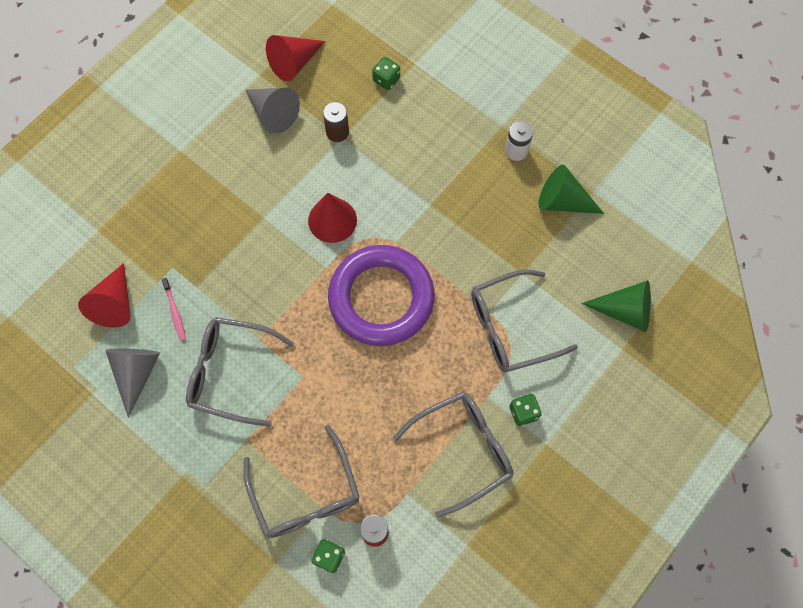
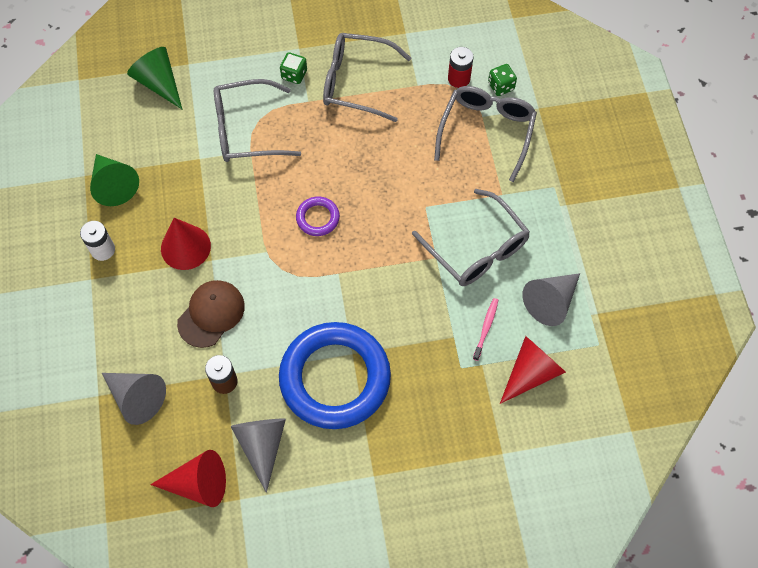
camera: 140 degrees left, 5 degrees down
red cone [308,193,357,243] -> red cone moved to [161,218,211,270]
purple ring [328,245,435,346] -> purple ring [296,196,340,236], size x0.42
green dice [372,57,400,90] -> grey cone [102,373,166,425]
grey glasses [471,270,578,373] -> grey glasses turned 150 degrees clockwise [214,79,301,162]
none -> brown cap [177,280,245,348]
none -> blue ring [279,322,391,429]

